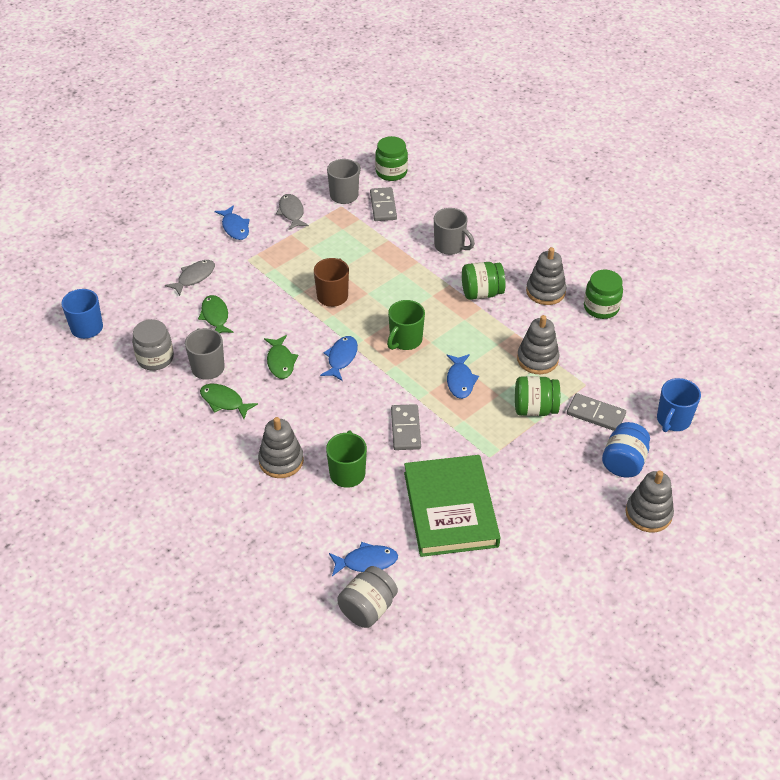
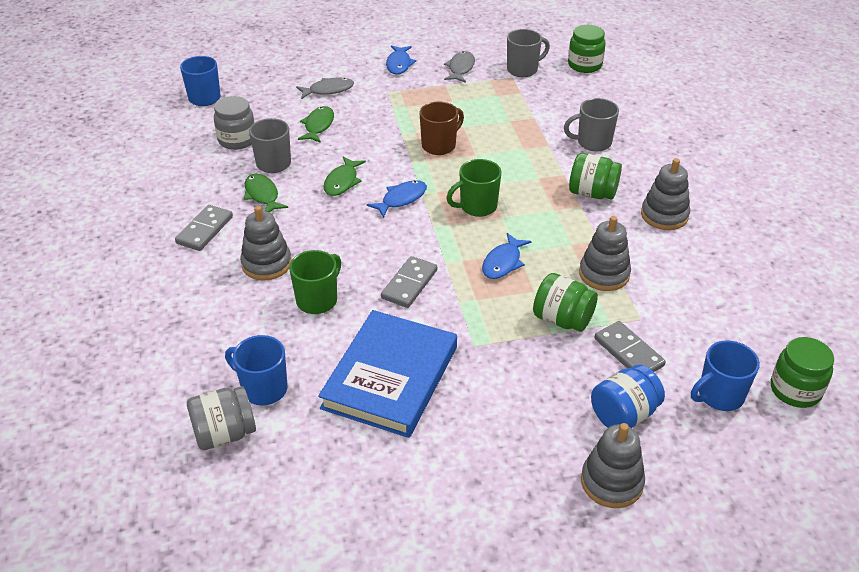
camera: 30 degrees right, 5 degrees down
blue fish [329,542,398,576] -> blue mug [225,335,288,405]
grey domino [370,187,397,221] -> grey domino moved to [175,205,233,251]
green book [404,455,500,557] -> blue book [318,310,457,438]
grey mug [434,208,475,255] -> grey mug turned 105 degrees clockwise [564,98,619,151]
green jar [584,270,623,319] -> green jar moved to [771,337,834,408]

